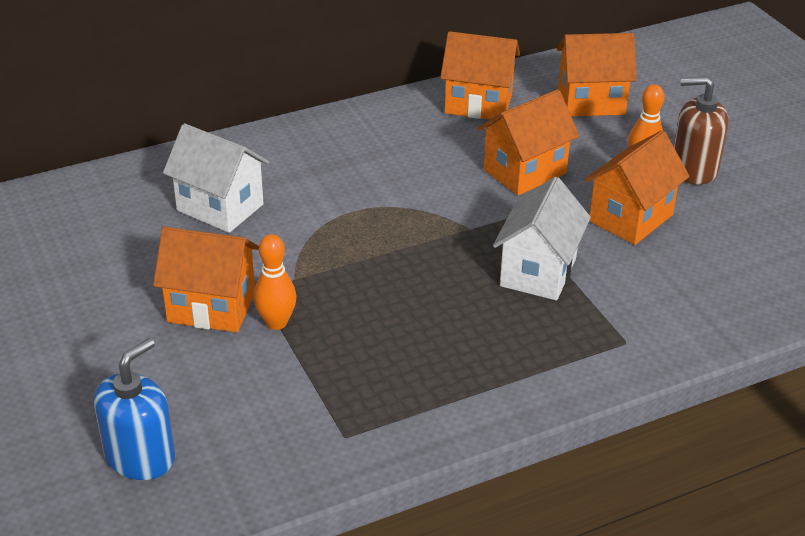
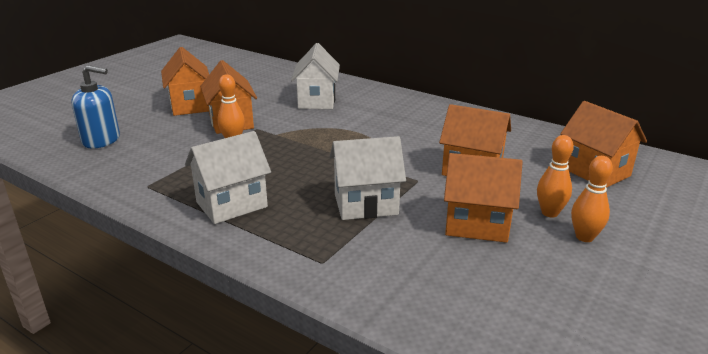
camera: 60 degrees right, 10 degrees down
orange house [440,31,520,120] -> orange house moved to [161,47,209,116]
brown soap dispenser [674,76,729,185] -> orange bowling pin [571,156,613,242]
none -> white house [185,131,271,224]

